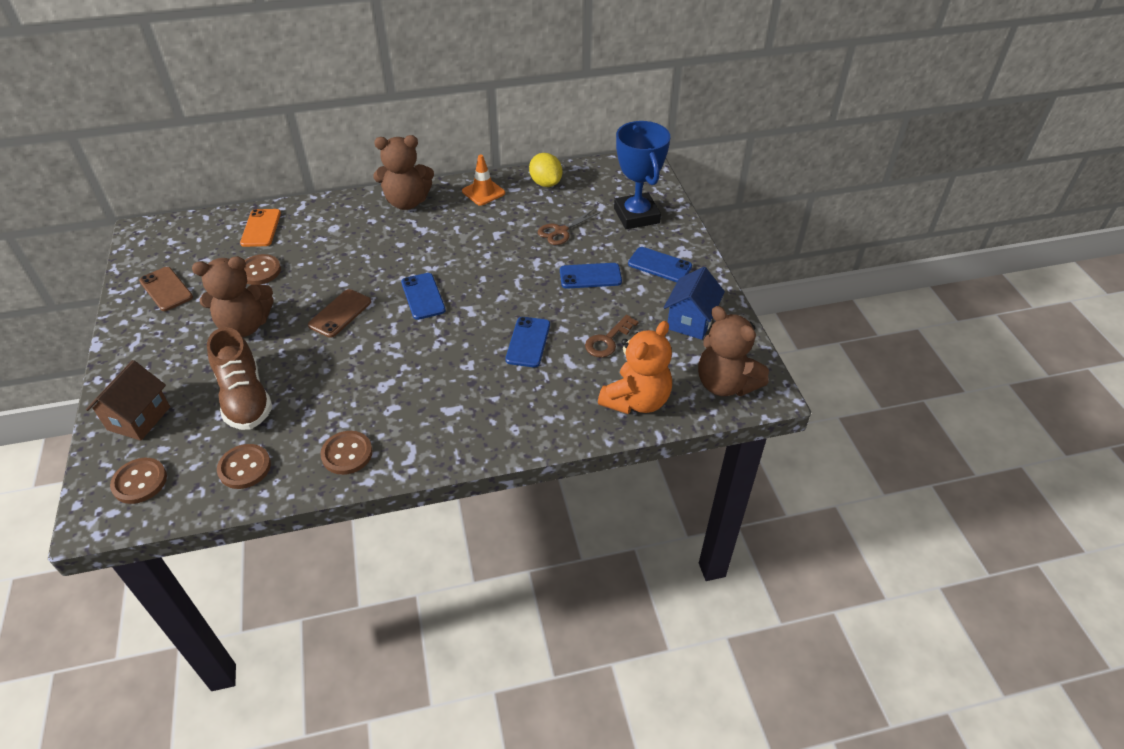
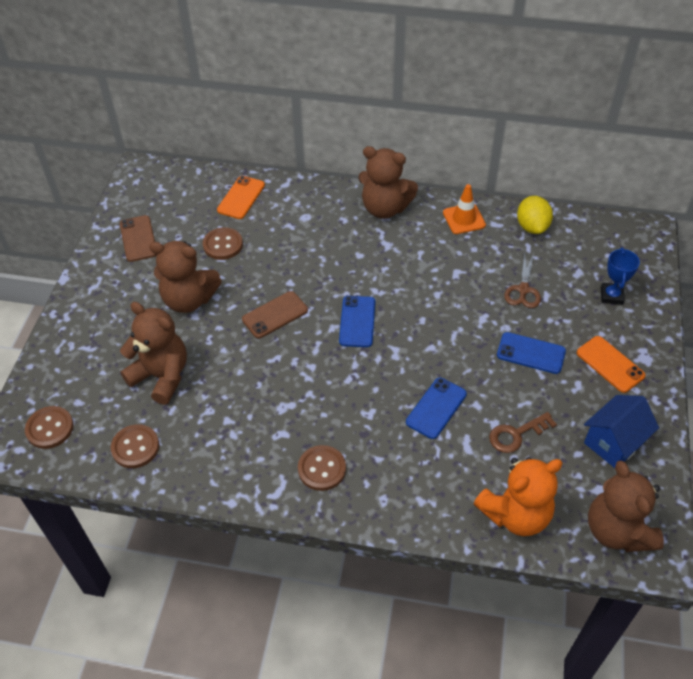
camera: 25 degrees right, 5 degrees up
brown house [86,360,170,441] -> none
brown shoe [207,327,272,430] -> brown teddy bear [120,302,187,405]
brown button [320,431,373,475] -> brown button moved to [298,445,346,491]
brown scissors [538,209,600,245] -> brown scissors turned 60 degrees counterclockwise [504,251,541,308]
blue trophy [614,121,670,229] -> blue trophy [601,248,640,305], size x0.53
blue phone [628,247,692,282] -> orange phone [577,336,645,393]

